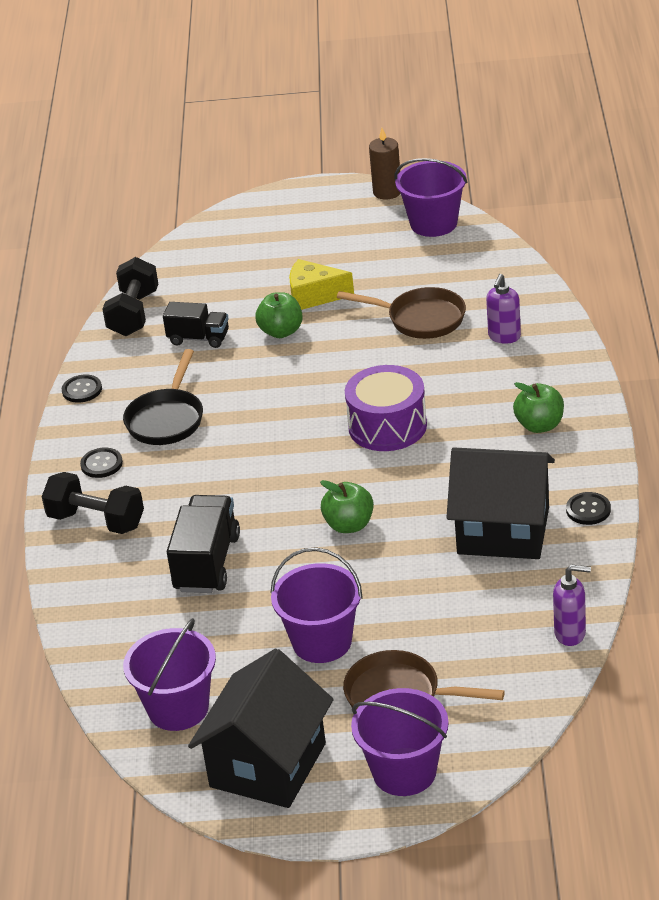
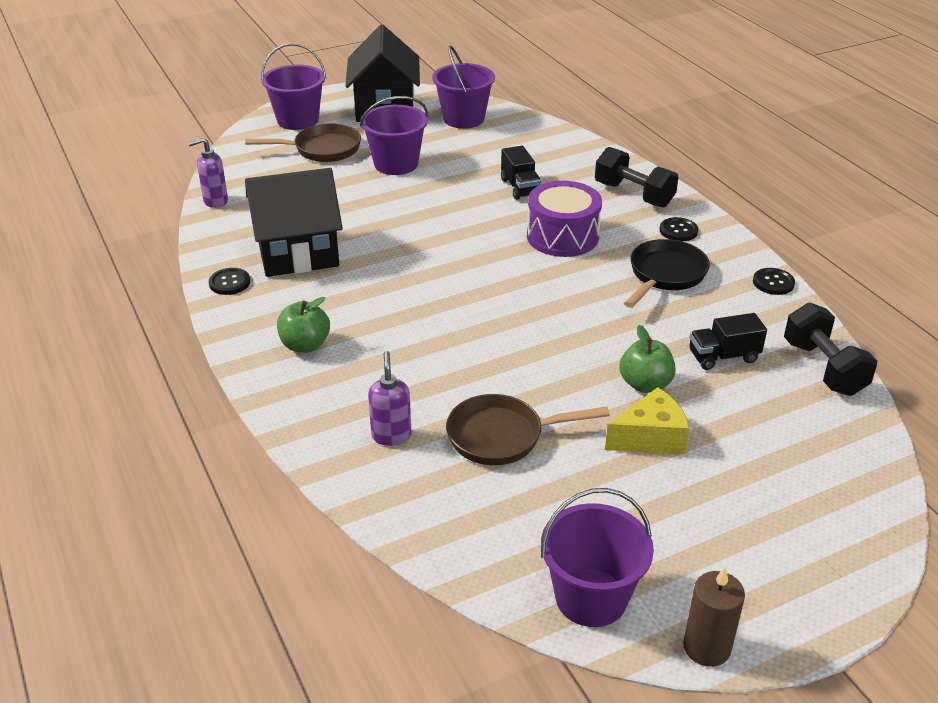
camera: 150 degrees right, 0 degrees up
black dumbbell [42,472,144,534] -> black dumbbell turned 45 degrees clockwise [595,147,679,207]
black pan [123,349,203,445] -> black pan turned 45 degrees clockwise [624,239,710,308]
black truck [167,495,240,593] -> black truck [501,146,541,200], size x0.64
green apple [320,480,374,533] -> none
purple drum [345,365,427,451] -> purple drum moved to [527,181,602,257]

